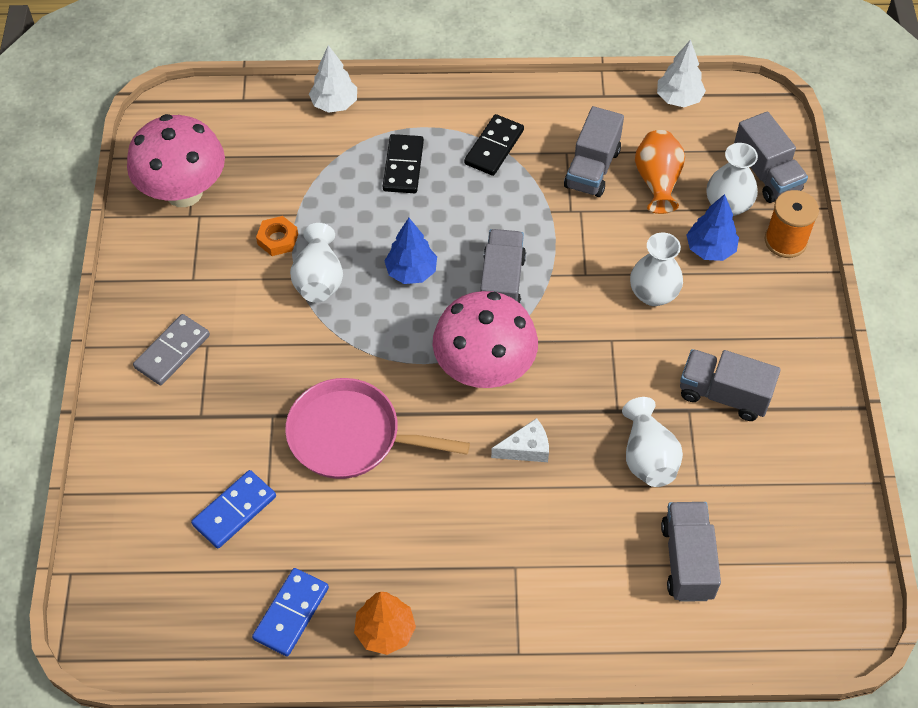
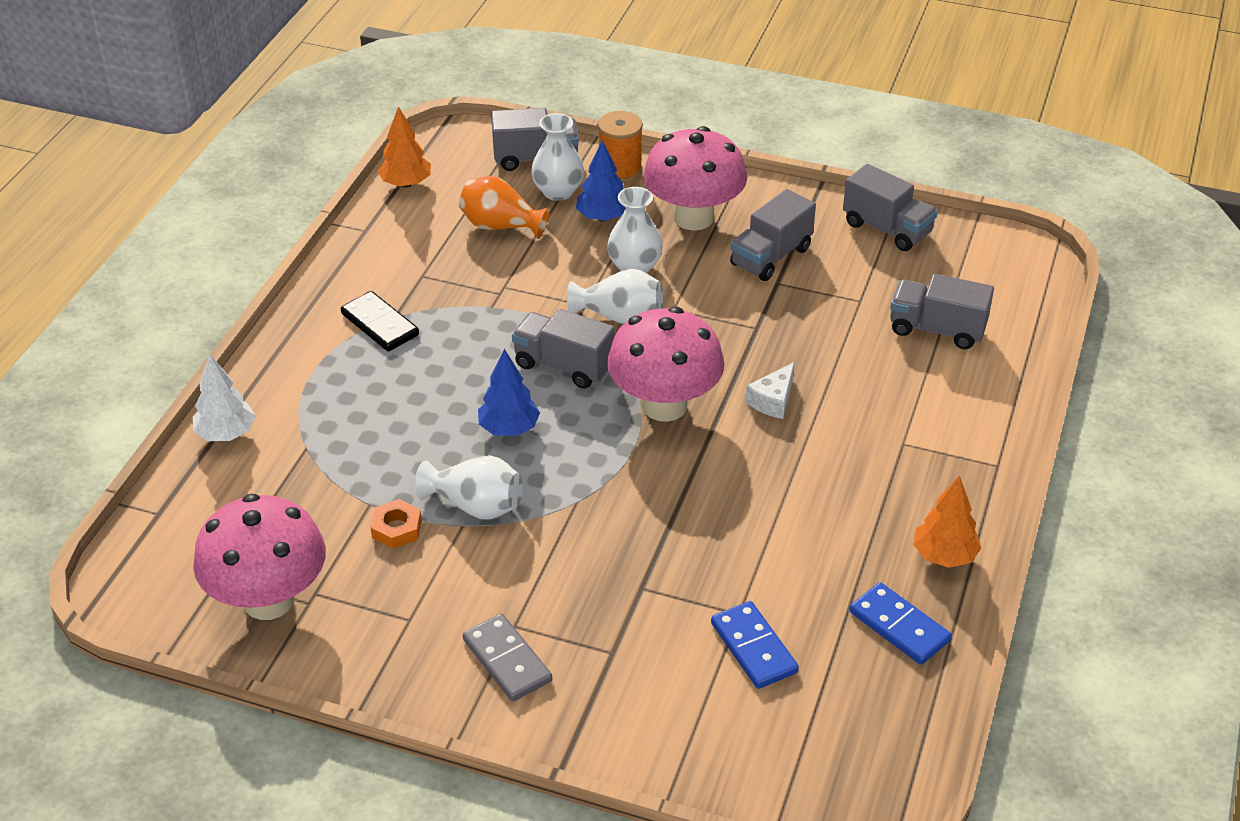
camera: 70 degrees left, 15 degrees down
pink pan [285,378,470,479] -> none
black domino [383,134,424,193] -> none
white cheese [491,418,549,462] -> white cheese turned 150 degrees counterclockwise [746,362,795,419]
grey truck [564,106,624,197] -> grey truck moved to [843,164,938,251]
white vase [622,397,683,487] -> white vase moved to [567,269,663,324]
white tree [657,39,706,107] -> orange tree [378,106,431,188]
none -> pink mushroom [643,126,747,230]

